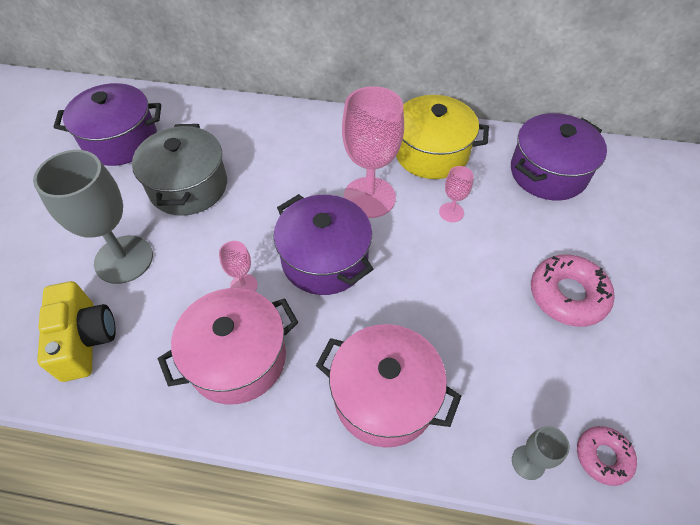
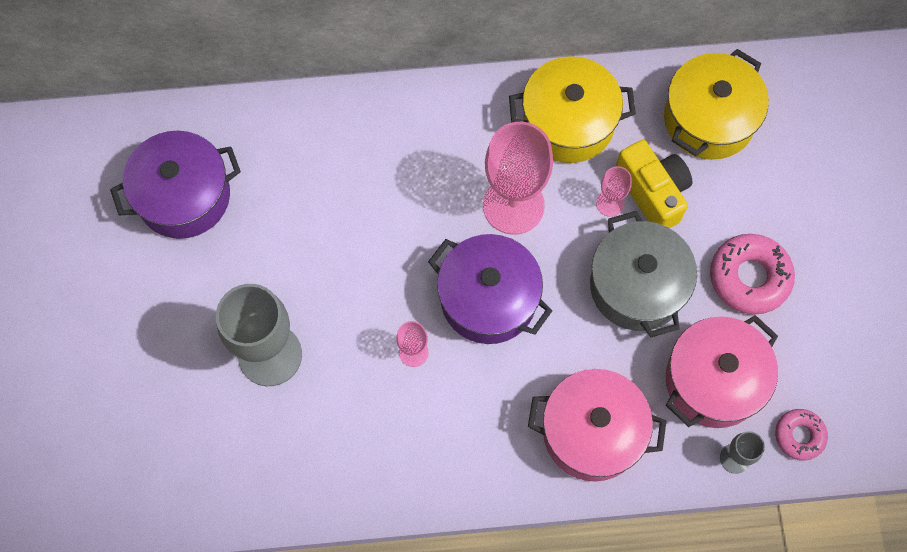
camera: 15 degrees left, 15 degrees up
yellow camera [37,281,116,382] -> yellow camera moved to [616,140,693,228]
grey pot [132,124,227,216] -> grey pot moved to [590,211,697,337]
pink pot [158,288,299,405] -> pink pot moved to [665,315,778,428]
purple pot [511,113,607,201] -> yellow pot [664,49,769,160]

